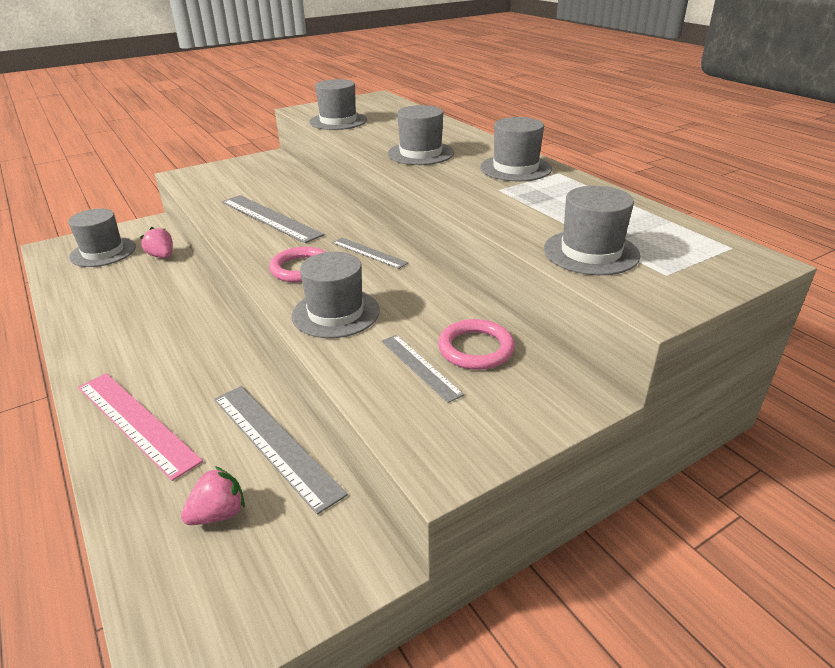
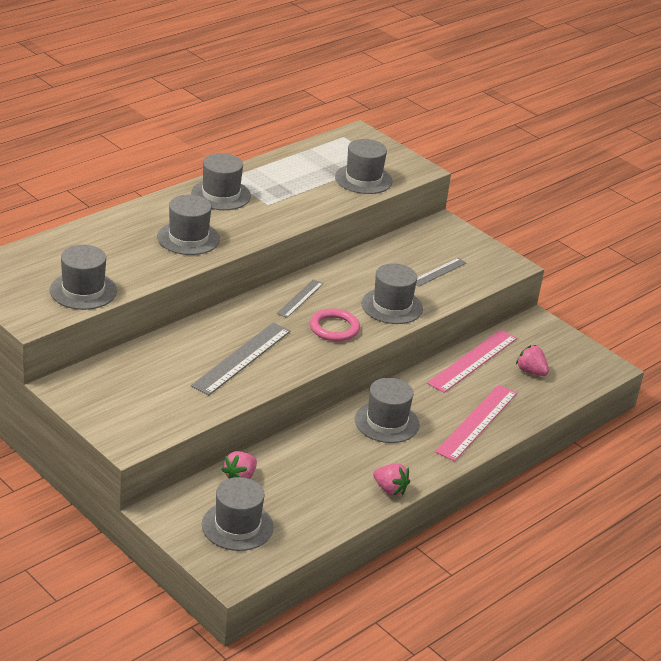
camera: 105 degrees left, 0 degrees up
grey ruler [214,386,348,515] -> pink ruler [427,329,517,393]
pink ring [438,319,515,370] -> none
none -> grey hat [355,378,420,443]
none -> pink strawberry [373,464,410,496]

